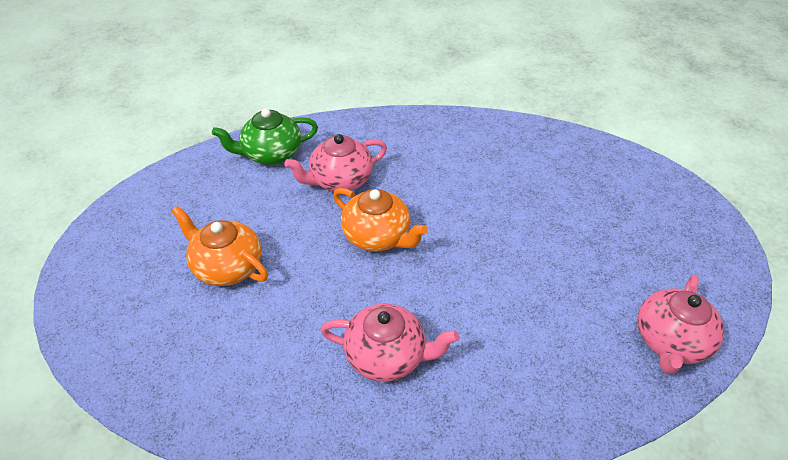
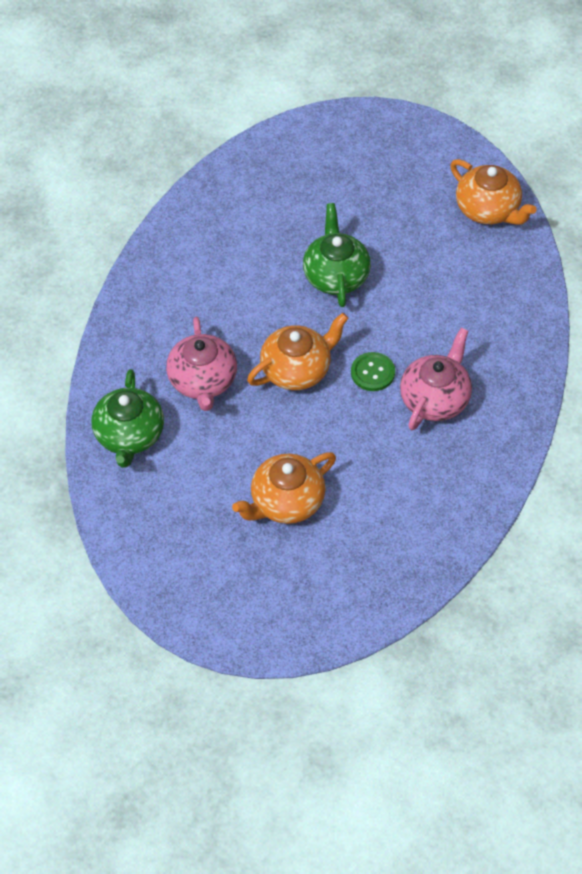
camera: 70 degrees left, 10 degrees up
pink teapot [637,274,724,374] -> orange teapot [450,159,537,225]
none -> green teapot [303,203,371,307]
none -> green button [351,352,395,391]

